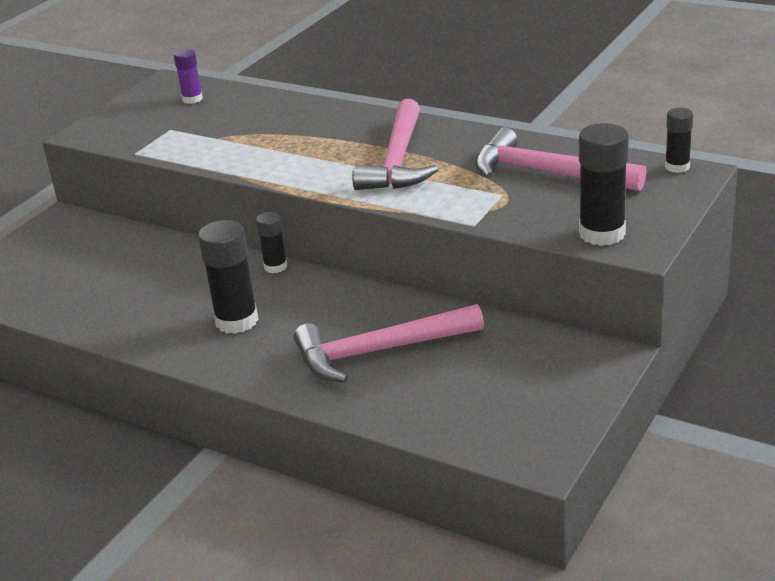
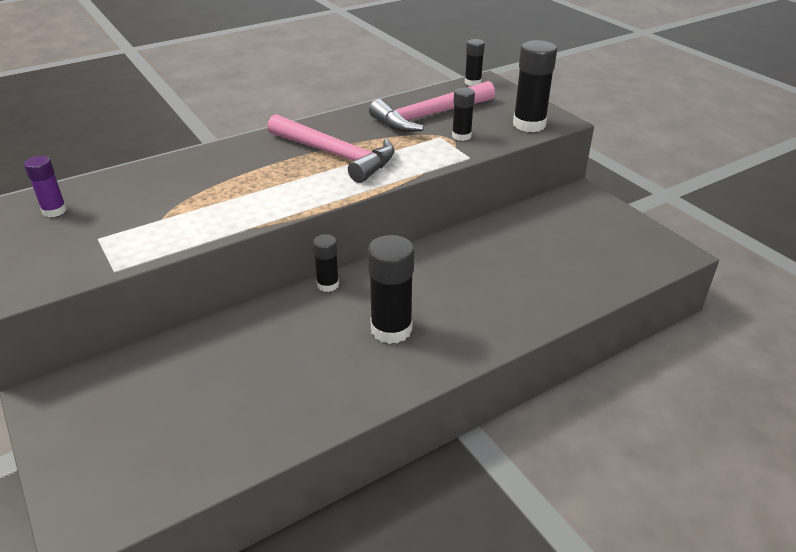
camera: 65 degrees left, 5 degrees up
pink hammer [294,304,484,383] -> none
none -> black glue stick [452,88,475,141]

